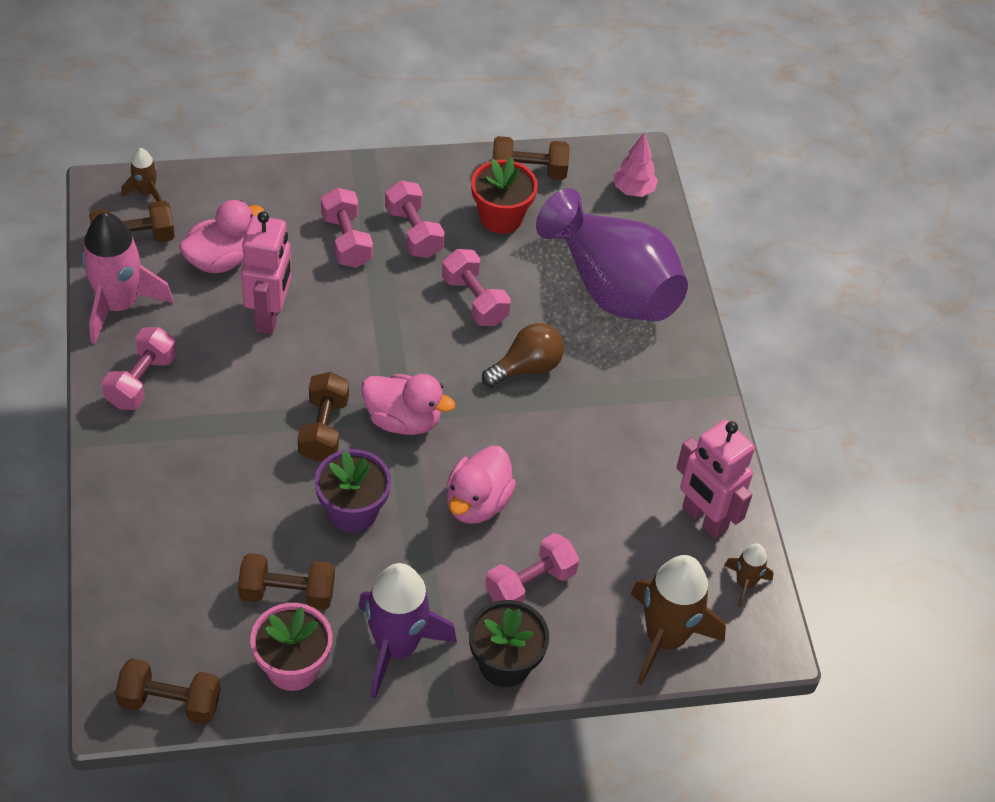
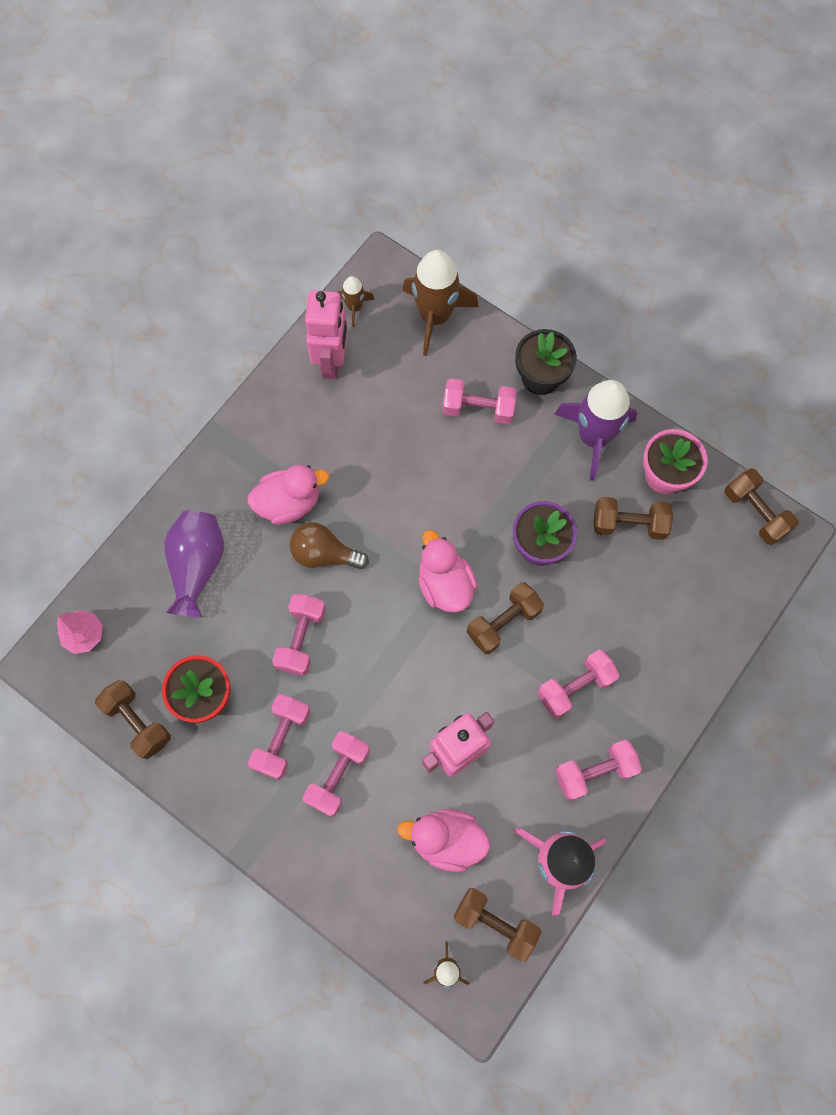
camera: 130 degrees left, 20 degrees up
brown dumbbell [238,553,335,610] -> brown dumbbell turned 45 degrees counterclockwise [594,497,673,540]
pink duck [447,446,516,524] -> pink duck moved to [247,465,329,525]
purple vase [536,188,688,321] -> purple vase [164,510,224,618], size x0.66
none -> pink dumbbell [537,650,619,718]

